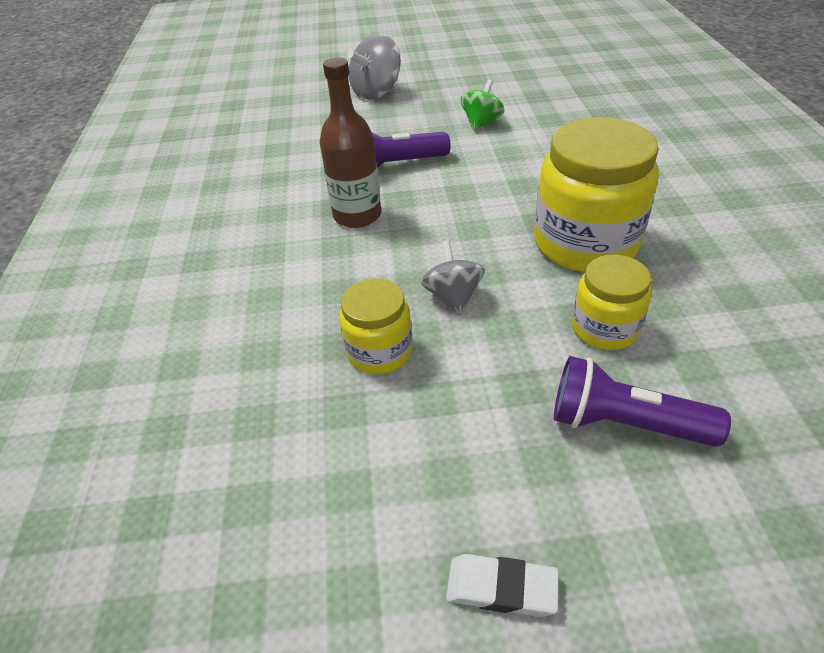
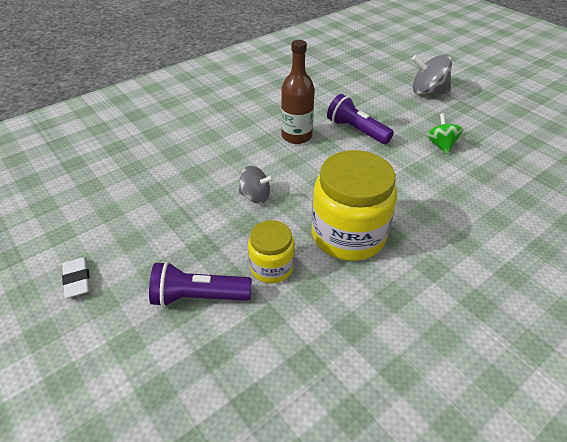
camera: 55 degrees right, 0 degrees up
yellow jar [339,278,413,374] -> none
grey spinning top [421,240,485,315] -> grey spinning top turned 60 degrees clockwise [238,166,274,204]
green spinning top [461,80,504,131] -> green spinning top turned 90 degrees counterclockwise [426,113,463,154]
purple flashlight [554,356,731,447] -> purple flashlight turned 75 degrees counterclockwise [149,261,252,307]

